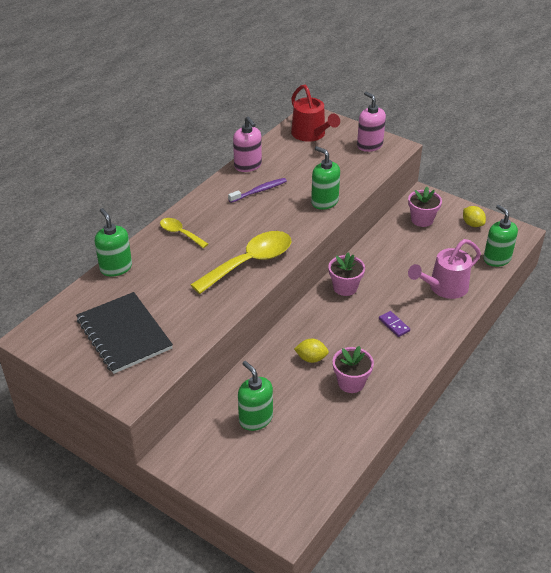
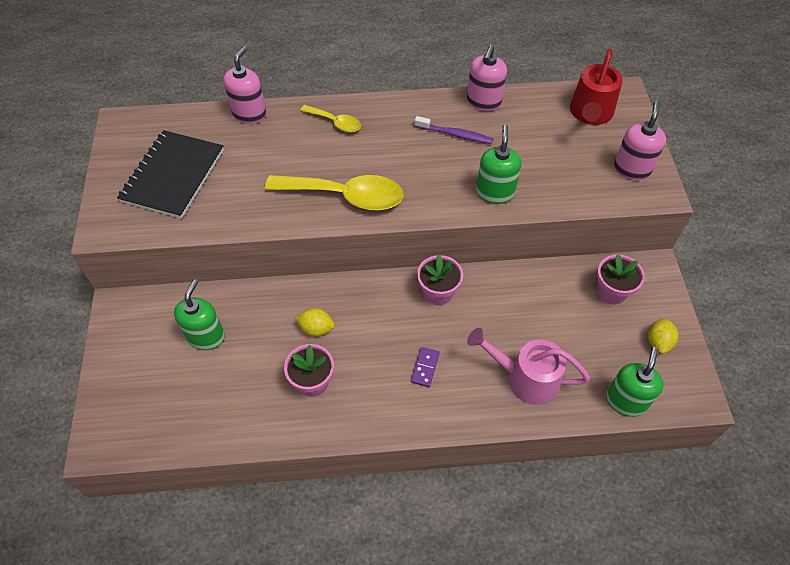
camera: 50 degrees right, 15 degrees up
green soap dispenser [95,208,132,277] -> pink soap dispenser [223,46,266,124]
yellow spoon [160,218,208,248] -> yellow spoon turned 120 degrees clockwise [300,105,361,132]
yellow lemon [294,339,329,363] -> yellow lemon turned 45 degrees counterclockwise [295,308,334,336]

